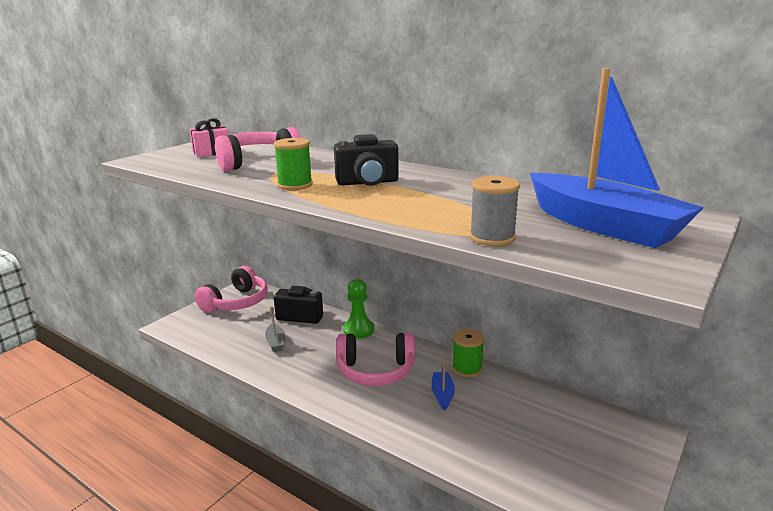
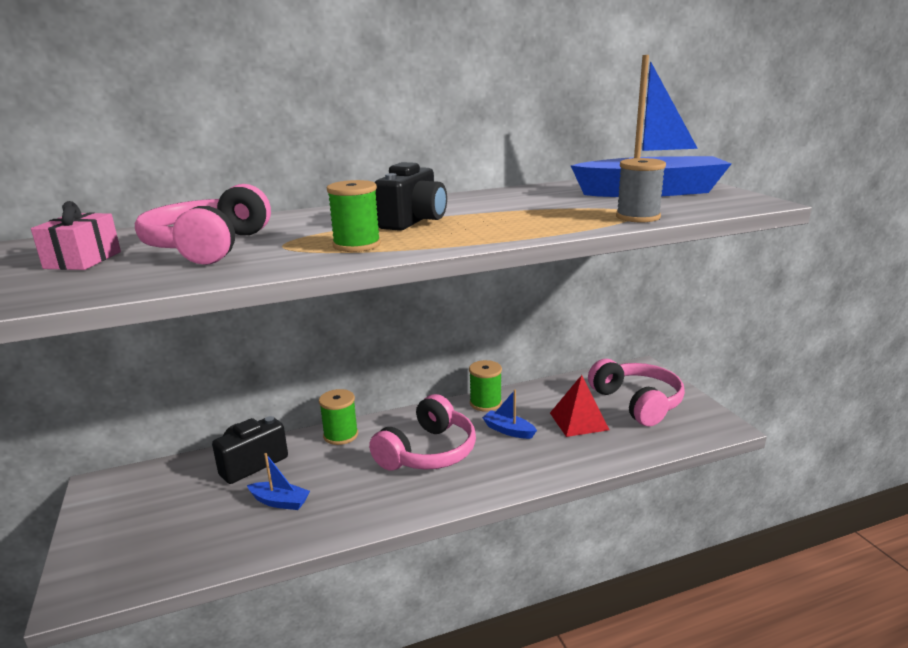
camera: 55 degrees left, 0 degrees up
pink headphones [195,266,268,313] -> pink headphones moved to [588,359,685,426]
grey boat [265,306,285,352] -> blue boat [247,453,310,510]
green pawn [343,279,374,339] -> green spool [319,389,358,445]
none -> red pyramid [550,375,609,437]

